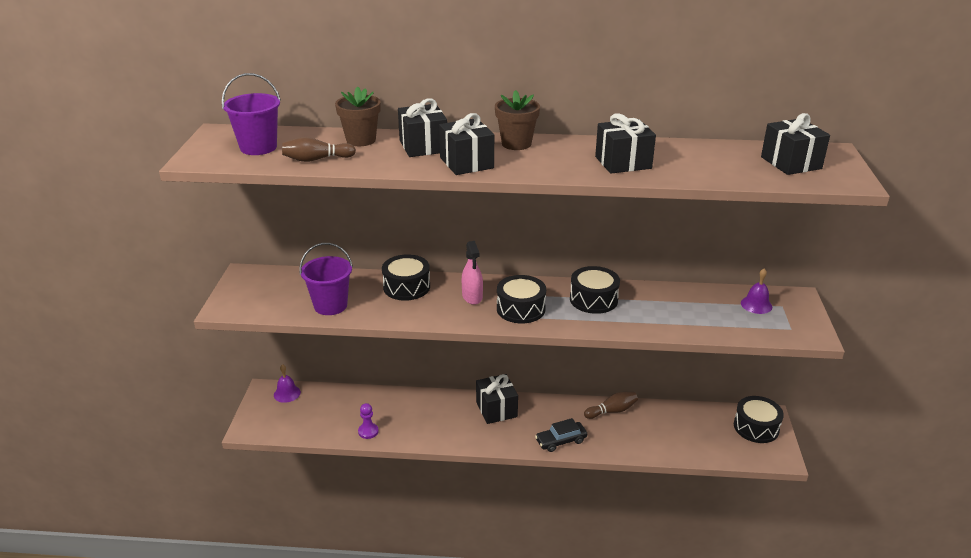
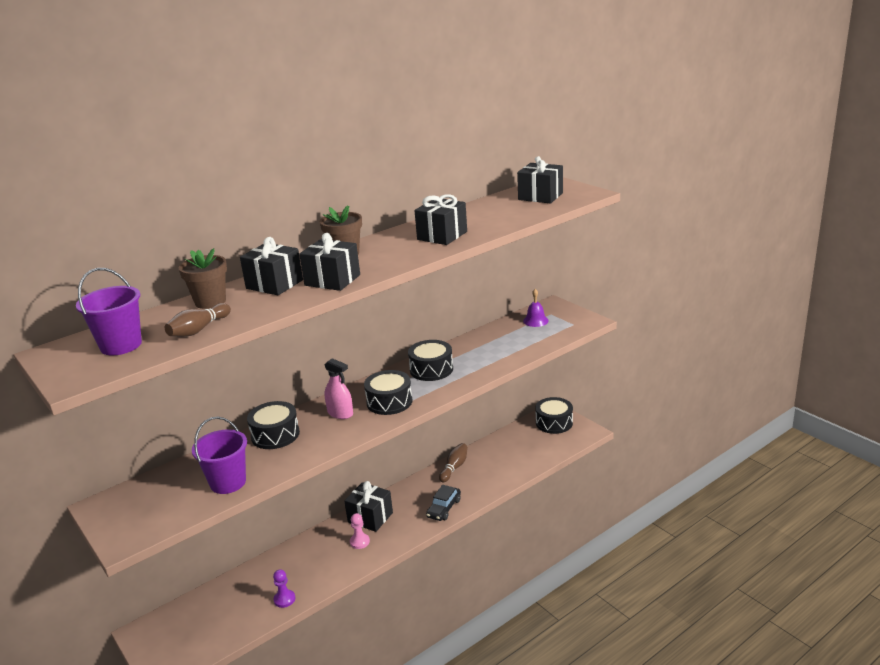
camera: 40 degrees left, 5 degrees down
purple bell [274,364,301,403] -> none
none -> pink pawn [350,513,370,549]

